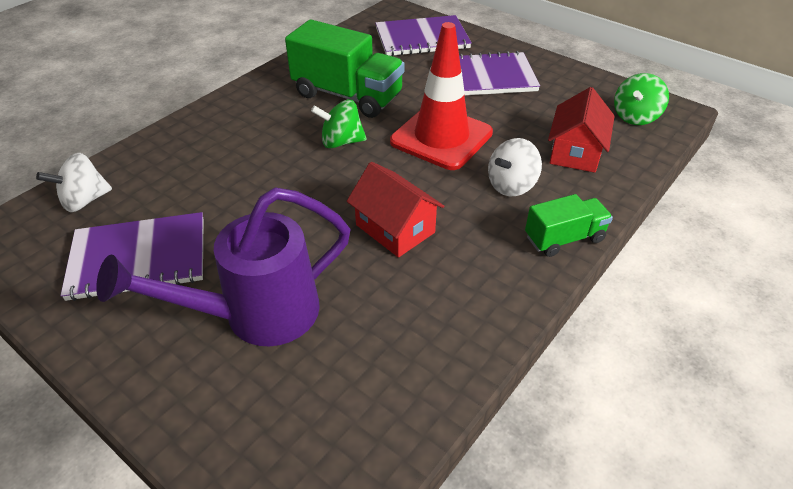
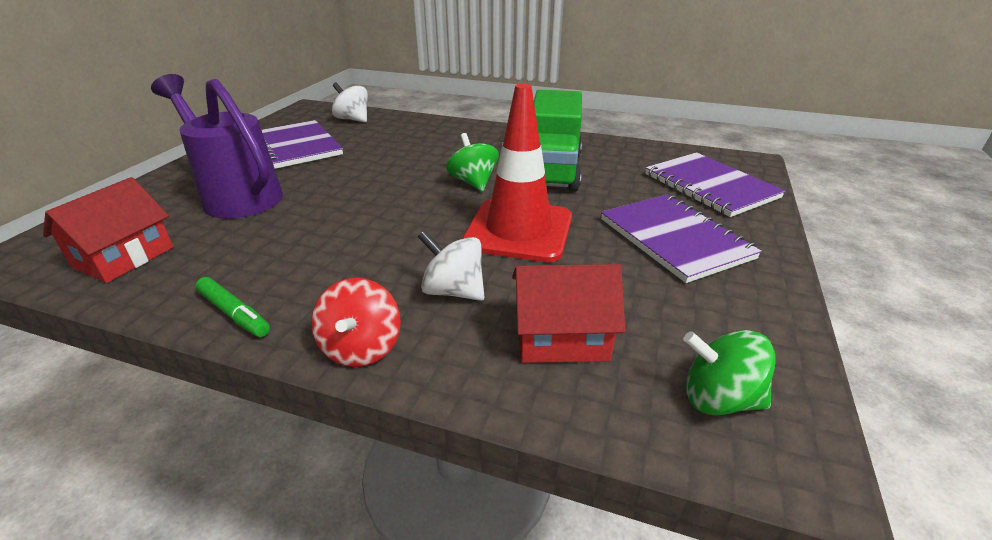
camera: 70 degrees right, 10 degrees down
red house [347,162,444,257] -> red house moved to [43,177,174,283]
green truck [525,194,613,257] -> red spinning top [311,278,401,367]
none -> green marker [195,277,270,337]

